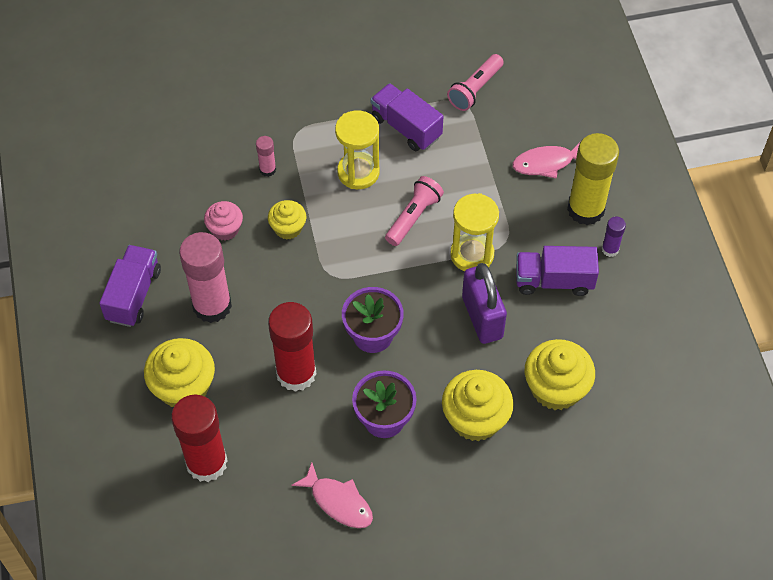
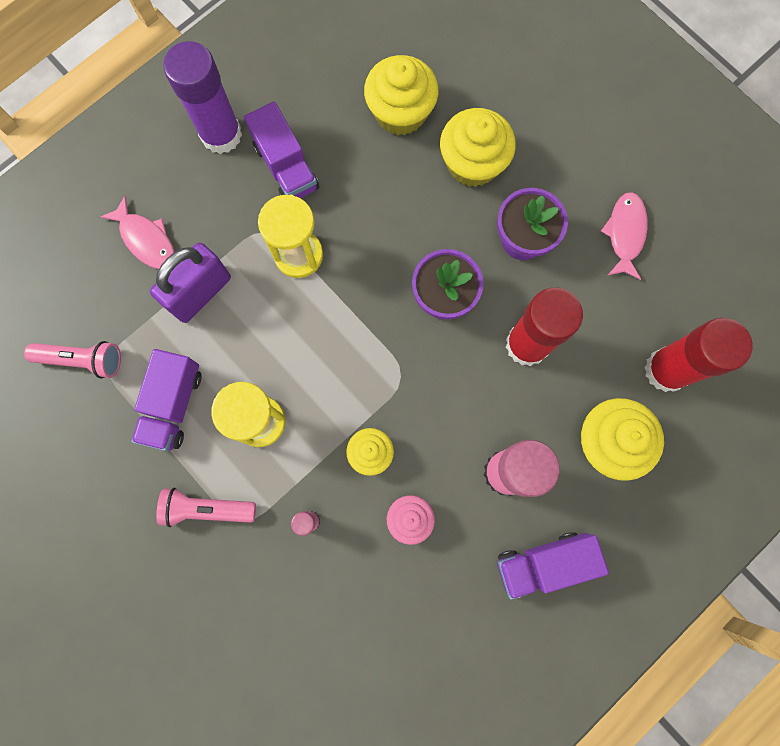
camera: 120 degrees left, 20 degrees up
pink flashlight [385,176,444,246] -> pink flashlight moved to [156,488,256,527]
purple padlock [462,263,507,344] -> purple padlock moved to [150,243,231,323]
yellow glue stick [567,133,619,225] -> none
purple glue stick [602,217,626,257] -> purple glue stick [163,41,242,154], size x2.20

